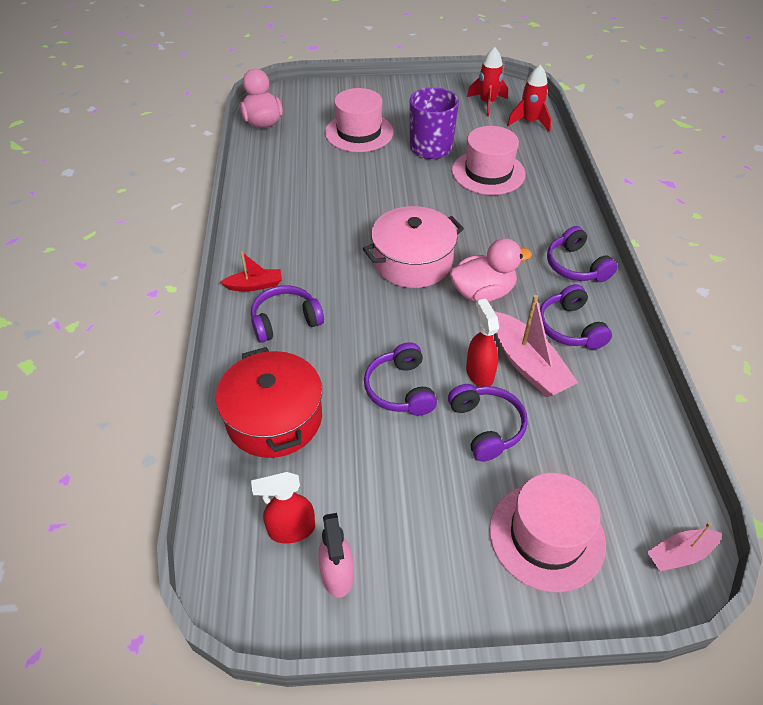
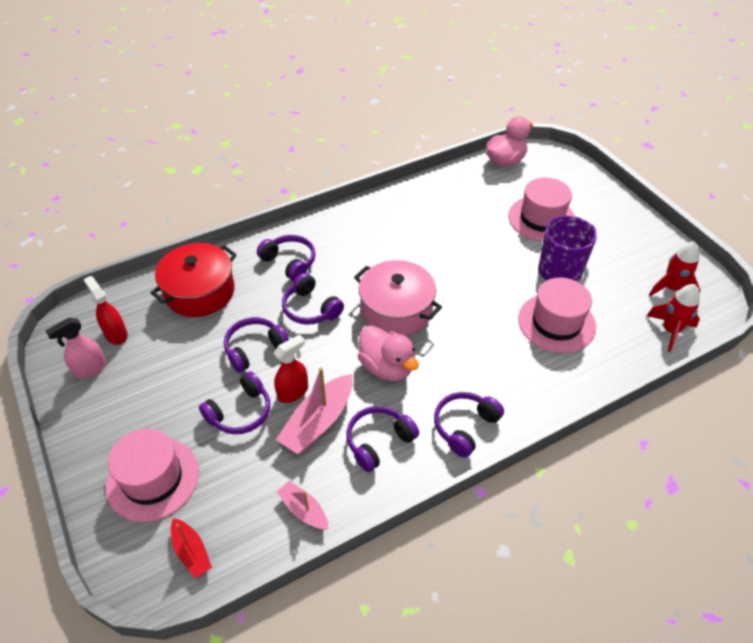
camera: 65 degrees right, 0 degrees up
red boat [220,251,282,291] -> red boat moved to [171,518,212,578]
pink boat [647,522,722,571] -> pink boat moved to [277,481,328,530]
none -> purple headphones [282,273,344,325]

